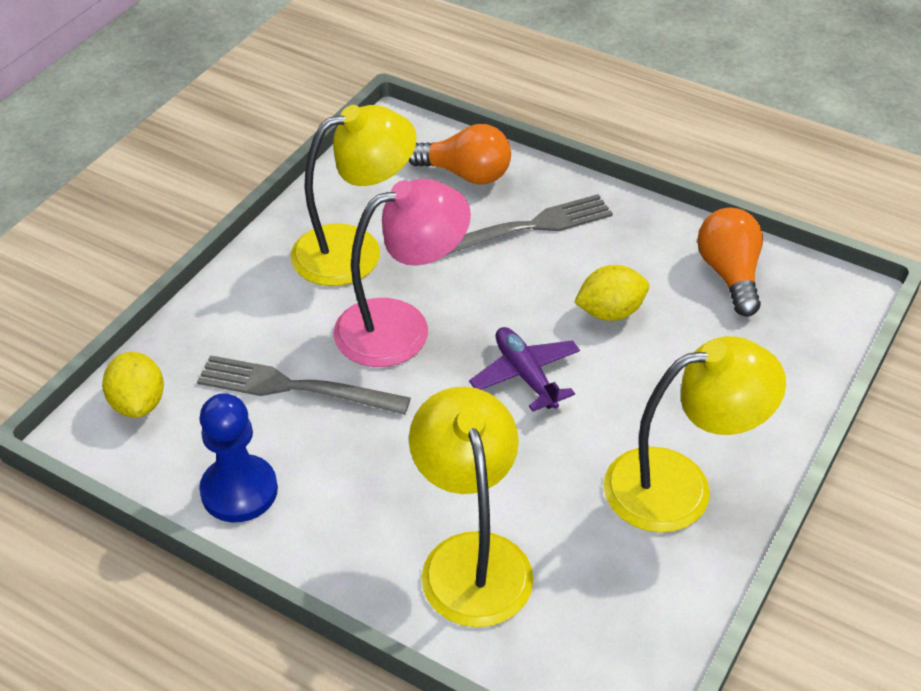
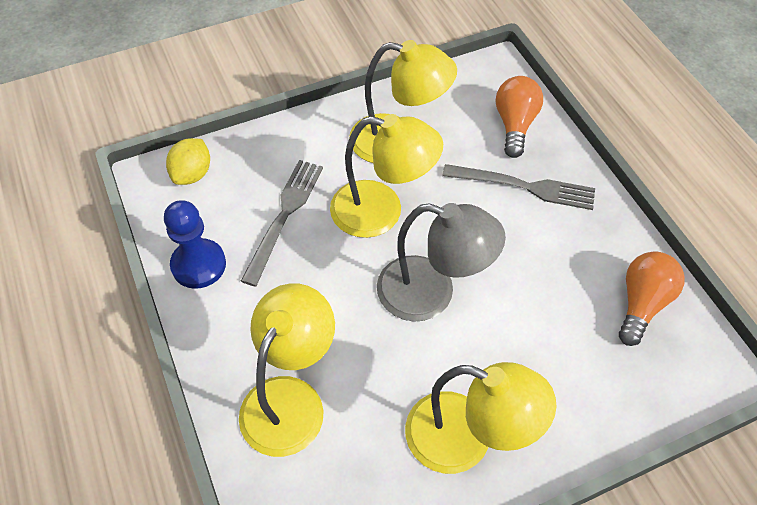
camera: 35 degrees right, 10 degrees up
grey fork [197,355,411,415] -> grey fork turned 60 degrees clockwise [241,160,323,286]
pink lamp [333,179,471,367] -> yellow lamp [330,114,443,238]
orange light bulb [409,124,511,185] -> orange light bulb turned 135 degrees counterclockwise [496,76,543,158]
purple plane [469,327,580,412] -> grey lamp [377,203,506,322]
yellow lemon [574,265,649,321] -> none

